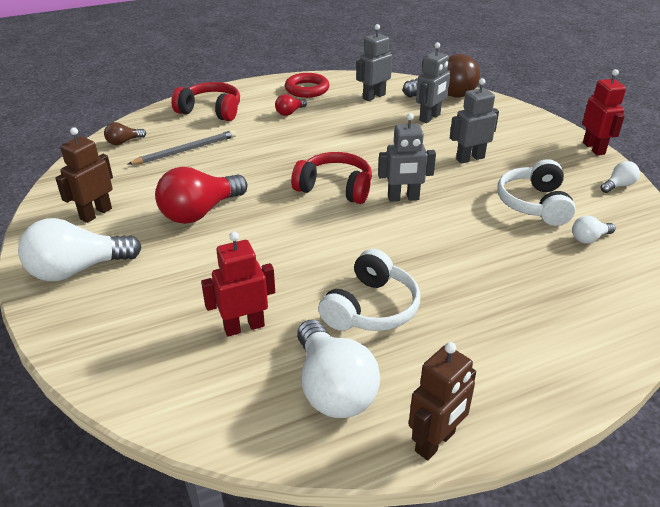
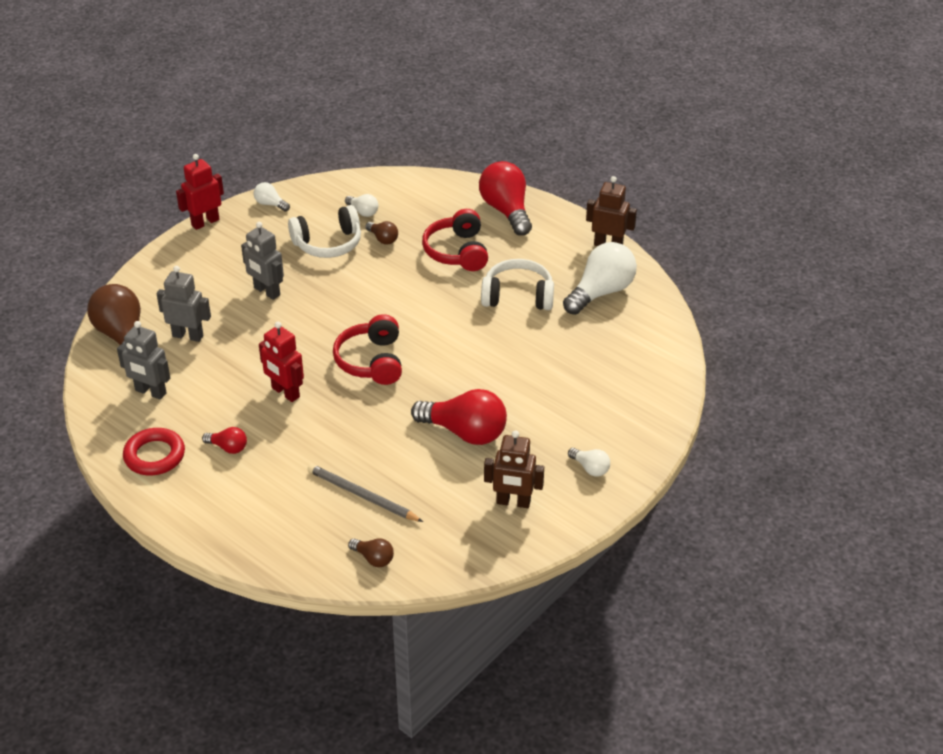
camera: 115 degrees left, 5 degrees up
white light bulb [18,218,142,281] -> white light bulb [568,448,610,476], size x0.48
red headphones [171,82,240,121] -> red headphones moved to [422,209,488,271]
red robot [201,232,275,337] -> red robot moved to [259,322,304,402]
grey robot [378,113,436,202] -> none
none -> brown light bulb [365,221,398,245]
none -> red light bulb [479,161,532,236]

